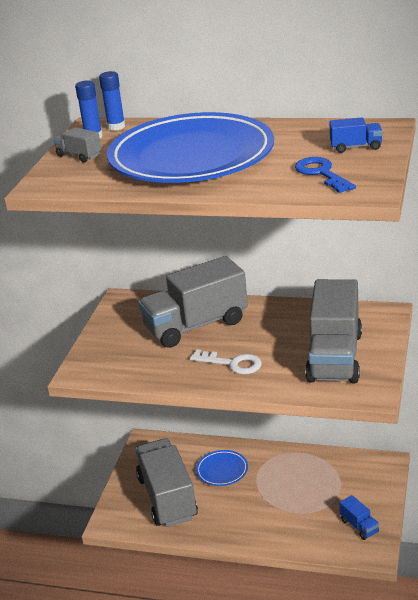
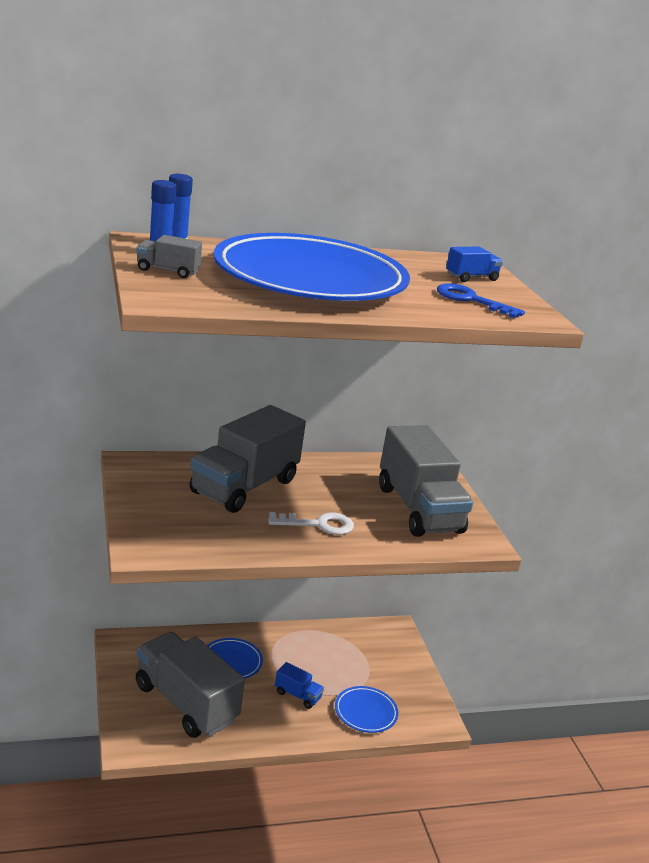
camera: 35 degrees left, 5 degrees down
blue truck [339,495,379,540] -> blue truck moved to [275,662,324,709]
none -> blue plate [335,686,398,733]

